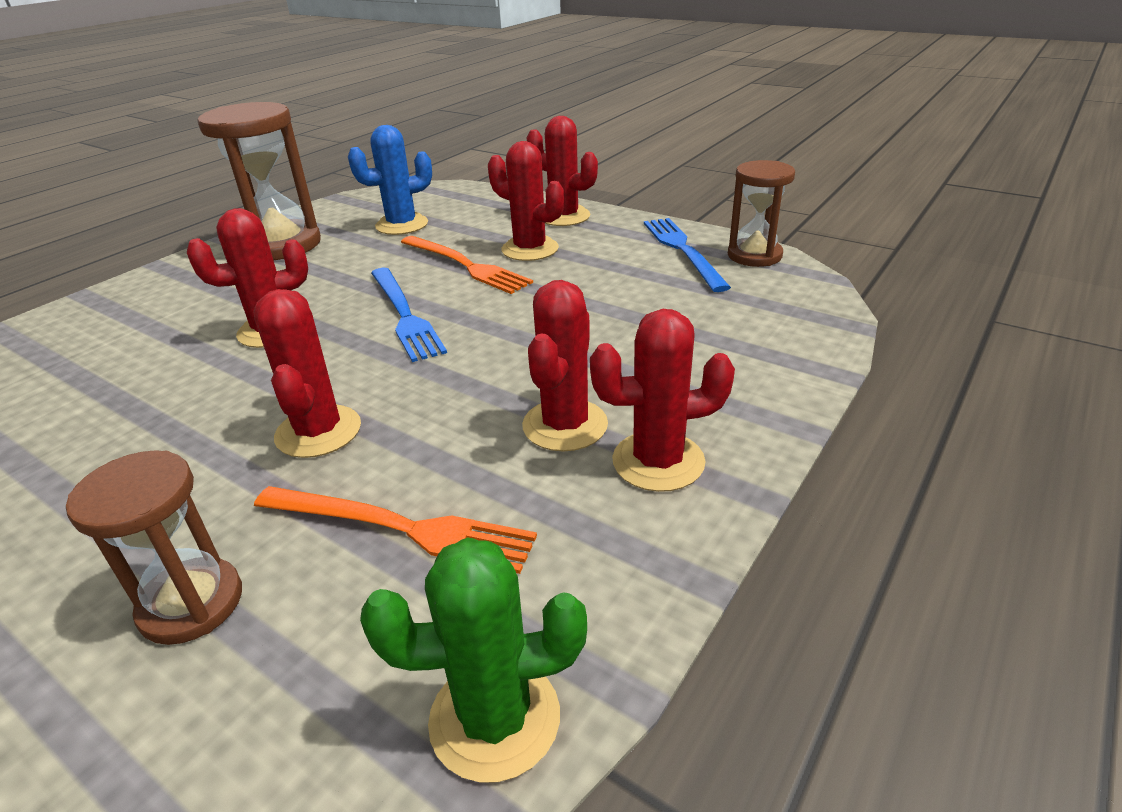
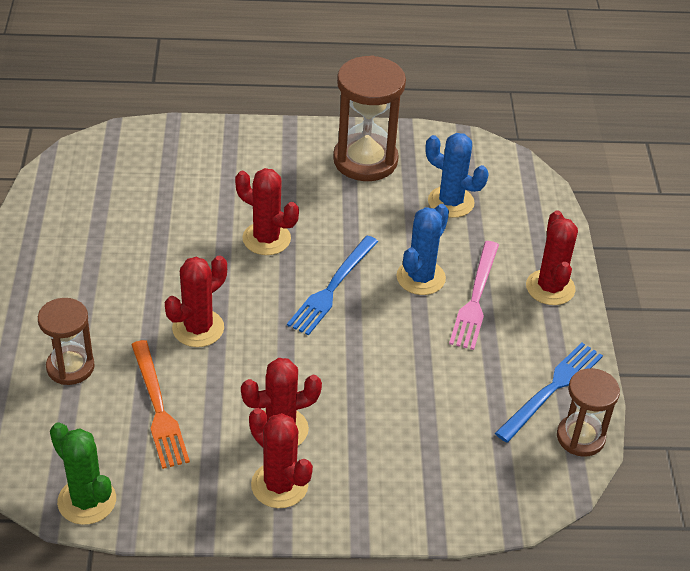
camera: 50 degrees right, 10 degrees up
orange fork [401,236,533,294] -> blue cactus [396,204,449,295]
red cactus [488,141,564,261] -> pink fork [449,241,499,350]

